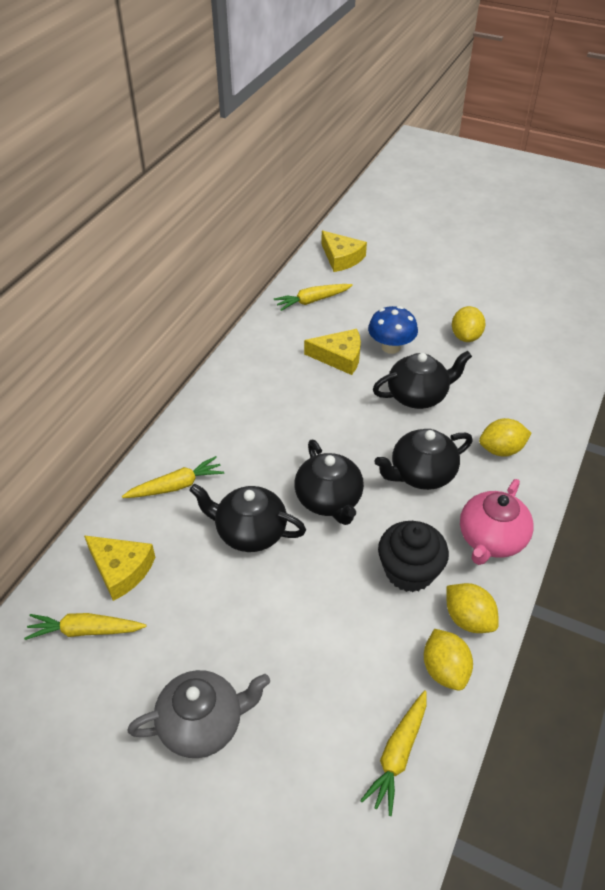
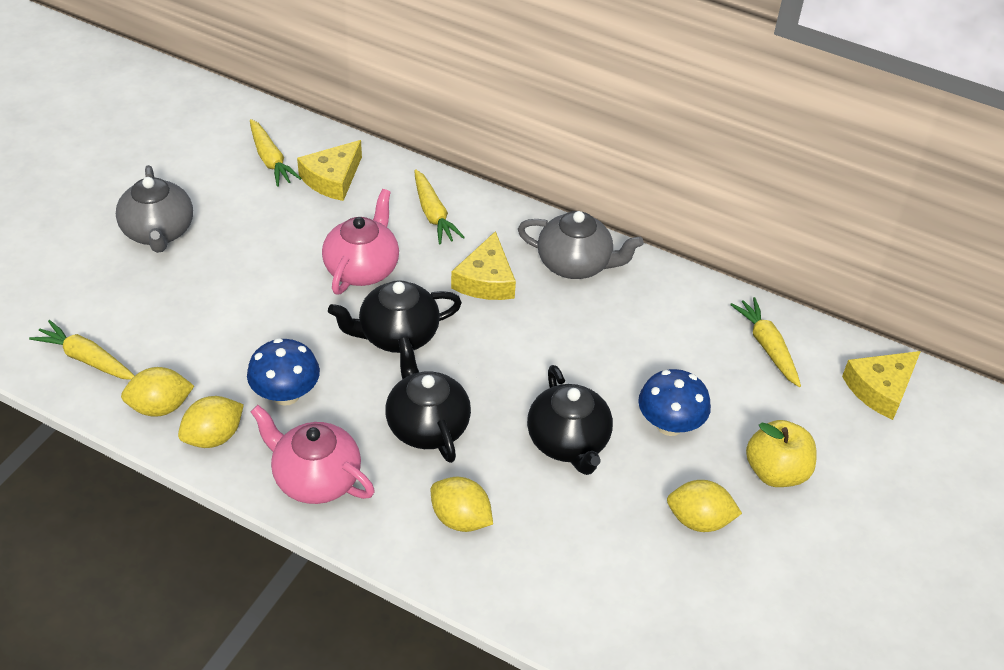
camera: 90 degrees right, 0 degrees up
yellow carrot [24,613,147,640] -> yellow carrot turned 150 degrees clockwise [250,119,302,187]
black teapot [189,484,306,552] -> pink teapot [322,189,399,294]
yellow cheese [304,329,361,375] -> yellow cheese moved to [451,231,516,300]
black cupcake [378,521,449,592] -> blue mushroom [247,338,320,406]
yellow lemon [479,418,531,457] -> yellow lemon turned 45 degrees counterclockwise [431,477,493,532]
none -> grey teapot [518,211,644,279]
none -> yellow apple [746,420,817,487]

